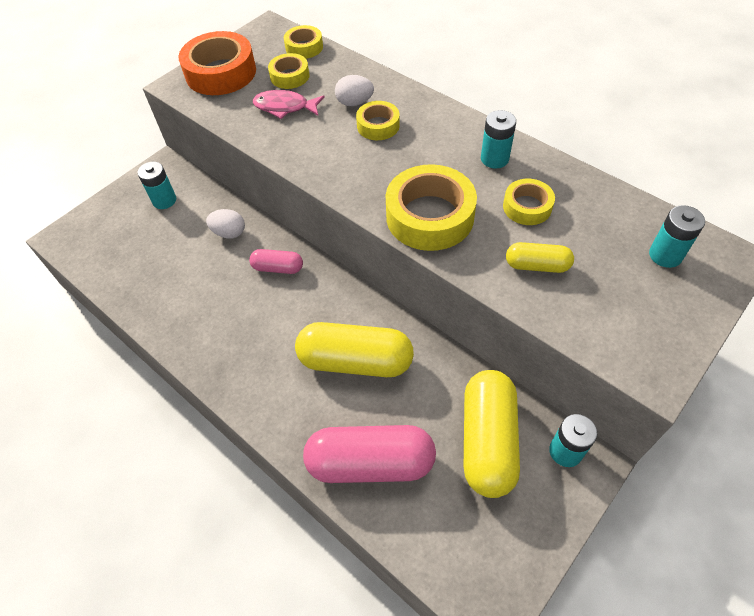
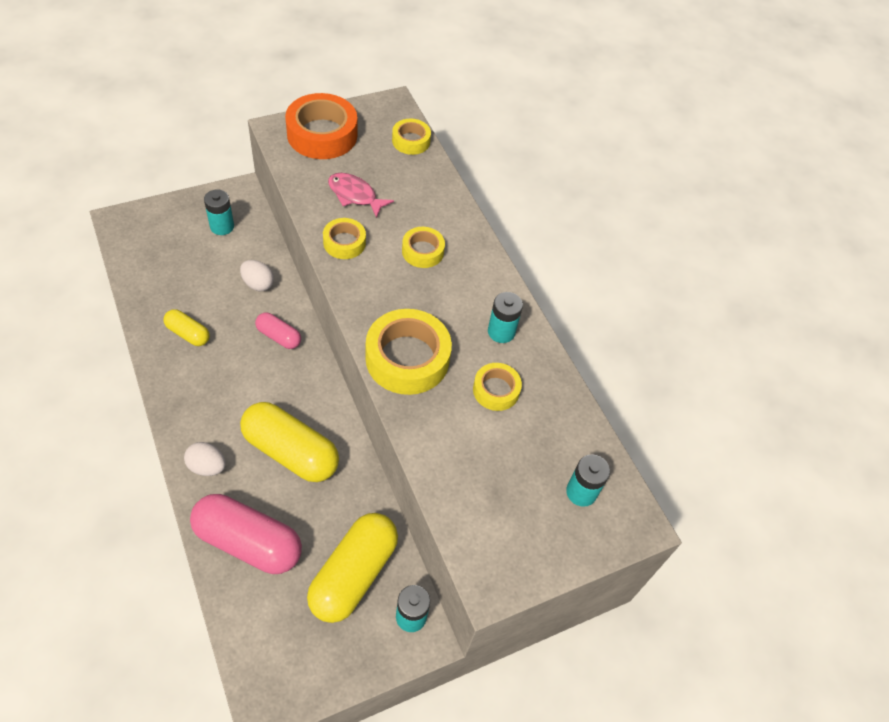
camera: 15 degrees right, 0 degrees up
yellow tape [268,53,310,89] -> yellow tape moved to [323,218,366,259]
white egg [335,75,374,106] -> white egg moved to [184,442,226,476]
yellow capsule [506,242,574,273] -> yellow capsule moved to [164,309,210,346]

